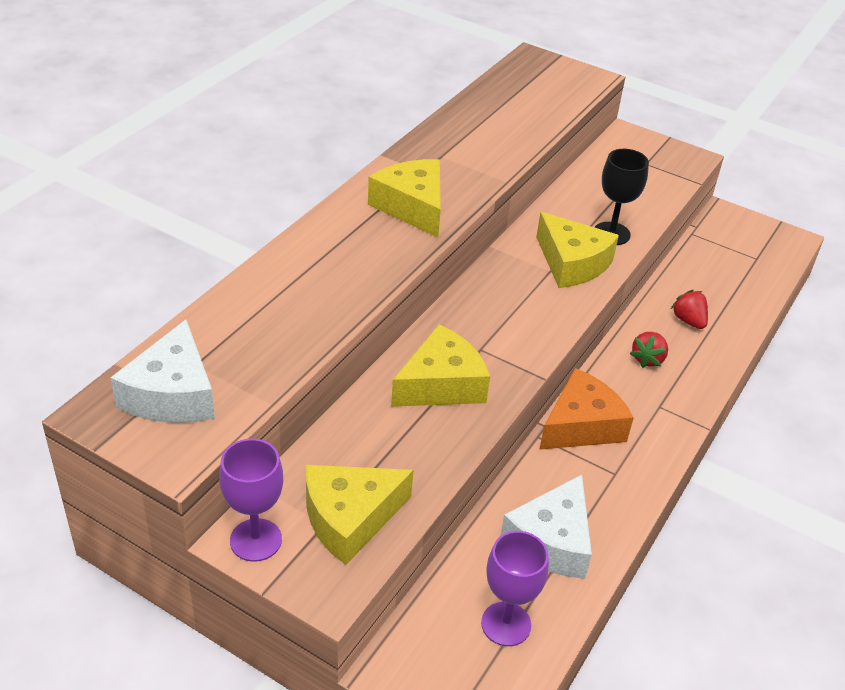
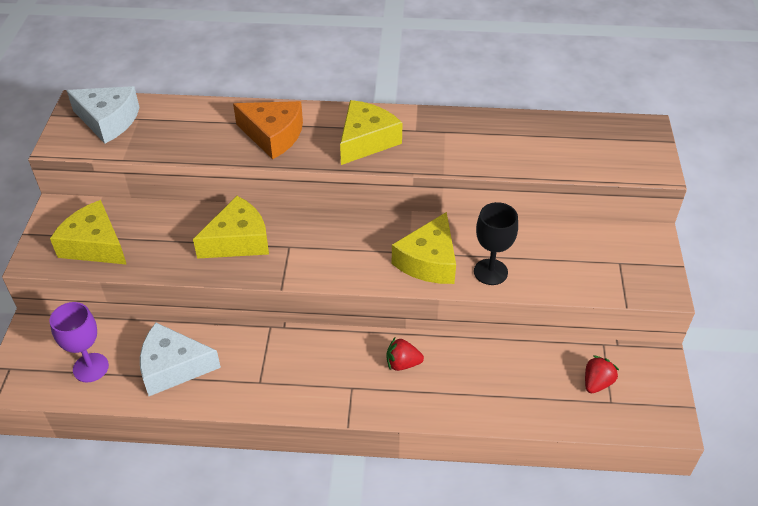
camera: 65 degrees right, 5 degrees up
white cheese [110,320,215,423] -> white cheese turned 135 degrees counterclockwise [67,86,140,144]
purple goblet [219,439,283,562] -> none
yellow cheese [391,324,490,407] -> yellow cheese turned 60 degrees counterclockwise [193,196,269,259]
orange cheese [539,368,634,450] -> orange cheese moved to [233,101,303,159]
red strawberry [671,290,708,329] -> red strawberry moved to [585,355,619,393]

